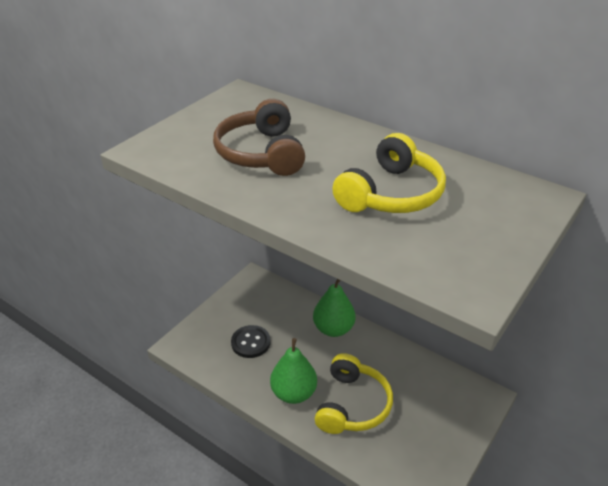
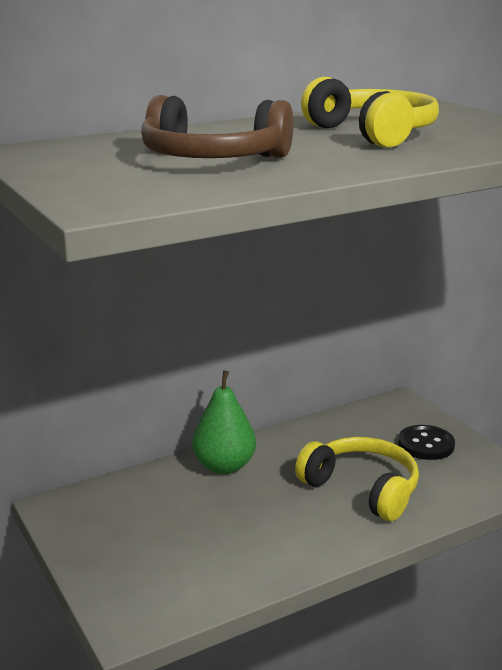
camera: 65 degrees left, 15 degrees down
black button [231,325,270,358] -> black button moved to [398,425,455,460]
green pear [270,338,317,404] -> none

